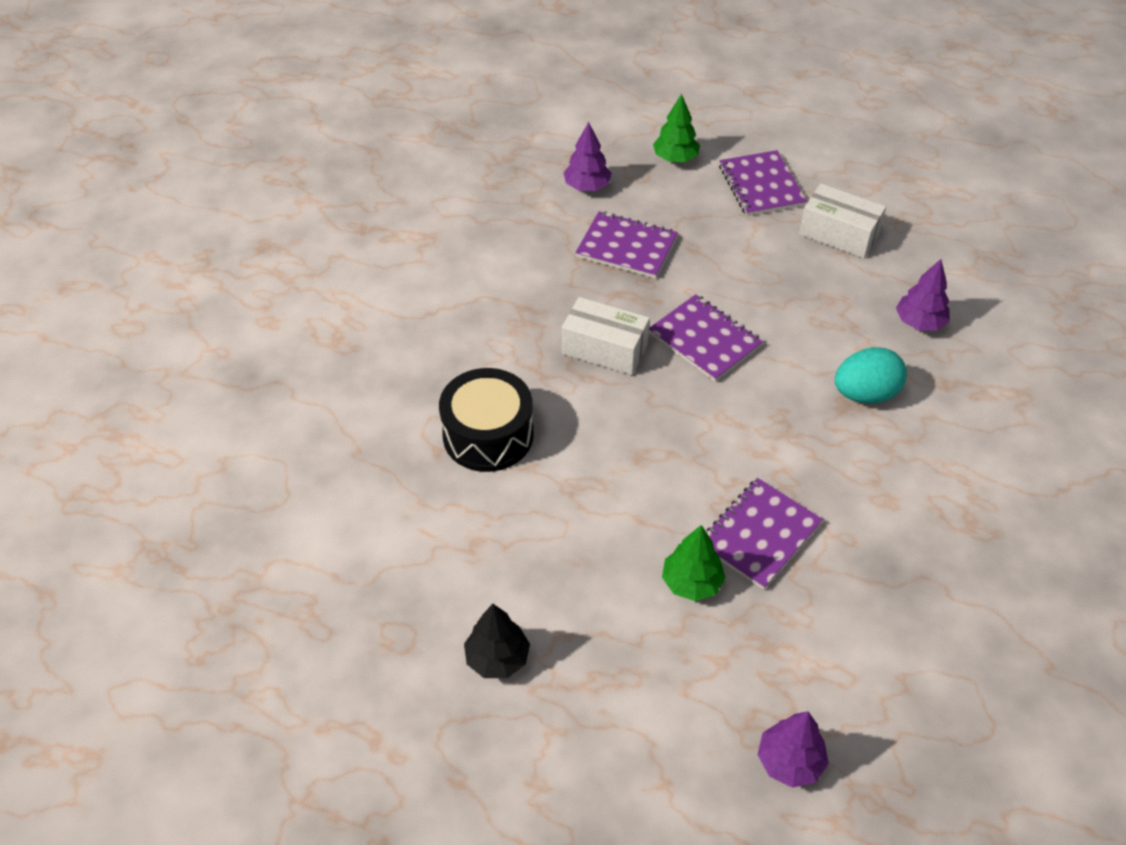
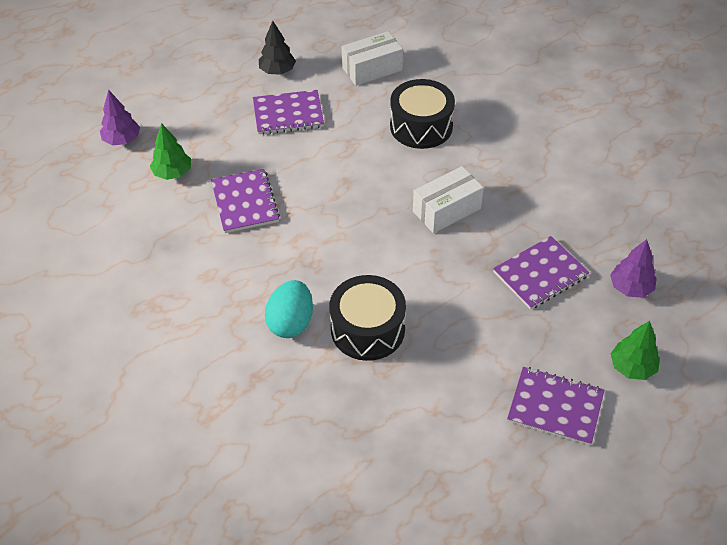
camera: 125 degrees right, 0 degrees up
purple notebook [649,294,763,382] -> purple notebook moved to [253,90,324,135]
green tree [662,525,726,601] -> green tree moved to [150,123,191,180]
white box [799,184,886,258] -> white box moved to [342,31,403,86]
purple tree [896,259,950,331] -> none
none -> black drum [329,275,406,361]

